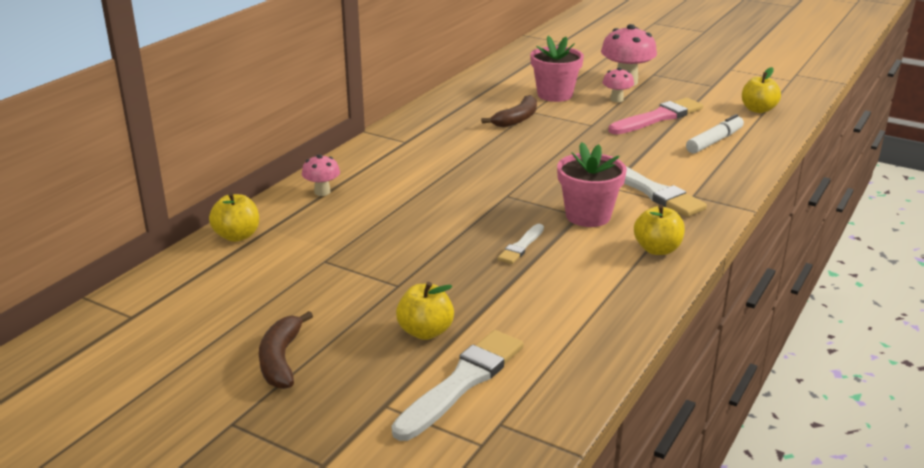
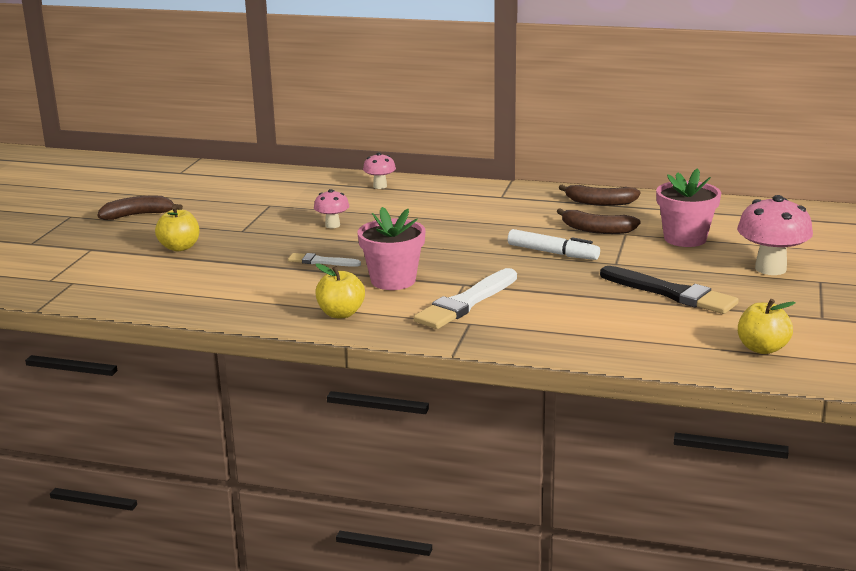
camera: 75 degrees right, 5 degrees down
yellow apple [209,192,259,242] -> none
white brush [392,330,523,441] -> none
pink mushroom [603,67,634,102] -> pink mushroom moved to [314,189,349,228]
pink brush [608,98,703,134] -> black brush [600,266,739,314]
white marker [686,114,744,154] -> white marker moved to [508,229,600,260]
none -> brown banana [559,185,641,206]

